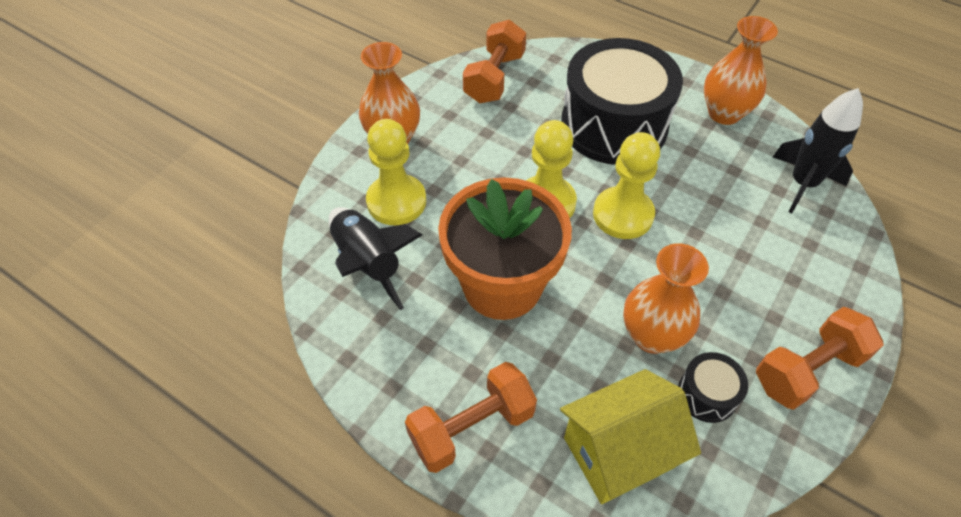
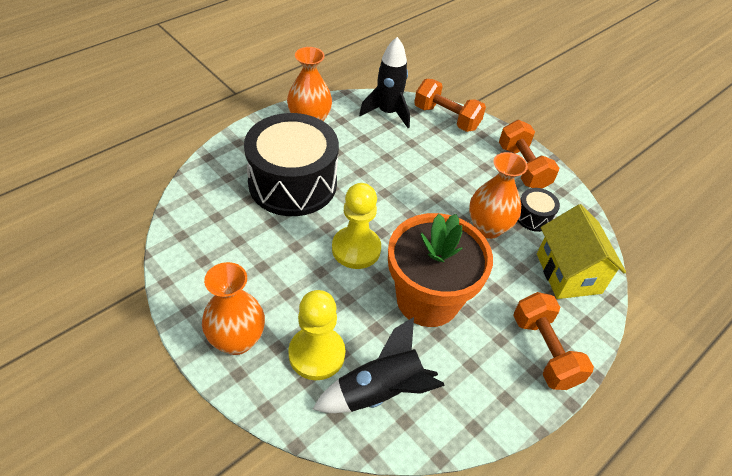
camera: 80 degrees left, 5 degrees down
orange dumbbell [463,20,526,103] -> orange dumbbell moved to [414,79,486,132]
yellow pawn [593,132,660,239] -> none

